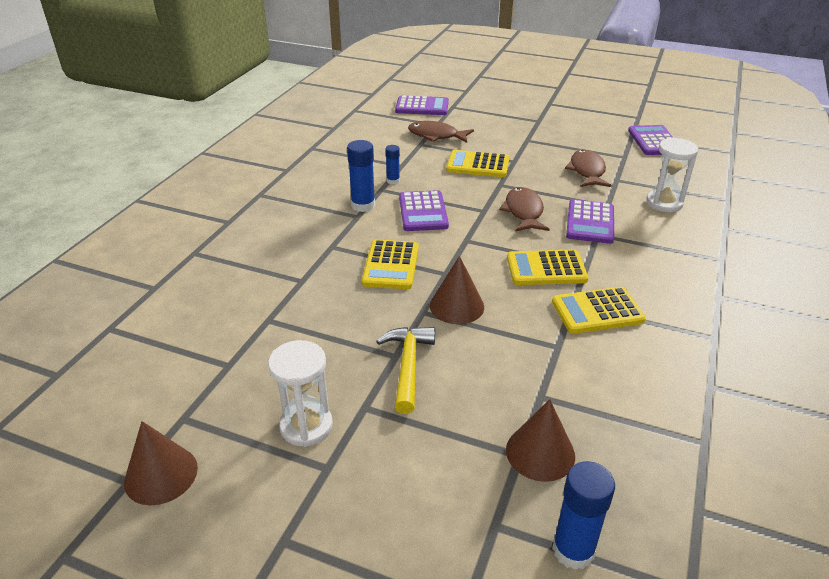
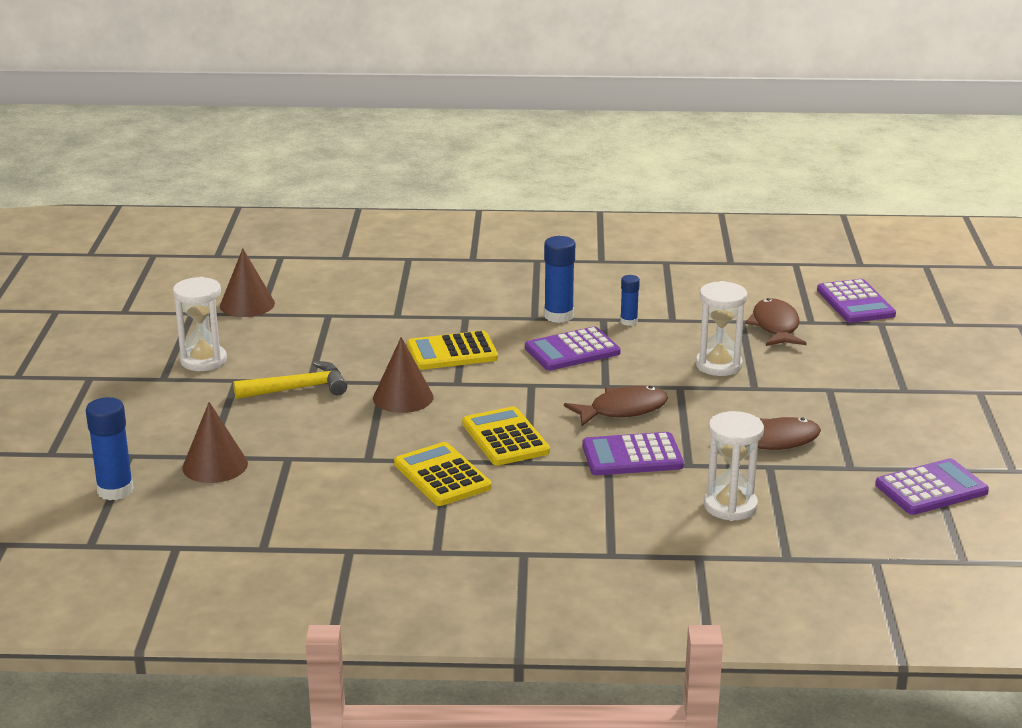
camera: 70 degrees right, 10 degrees down
brown cone [124,421,198,505] -> brown cone moved to [220,248,275,317]
yellow calculator [446,150,509,177] -> white hourglass [696,281,748,376]

